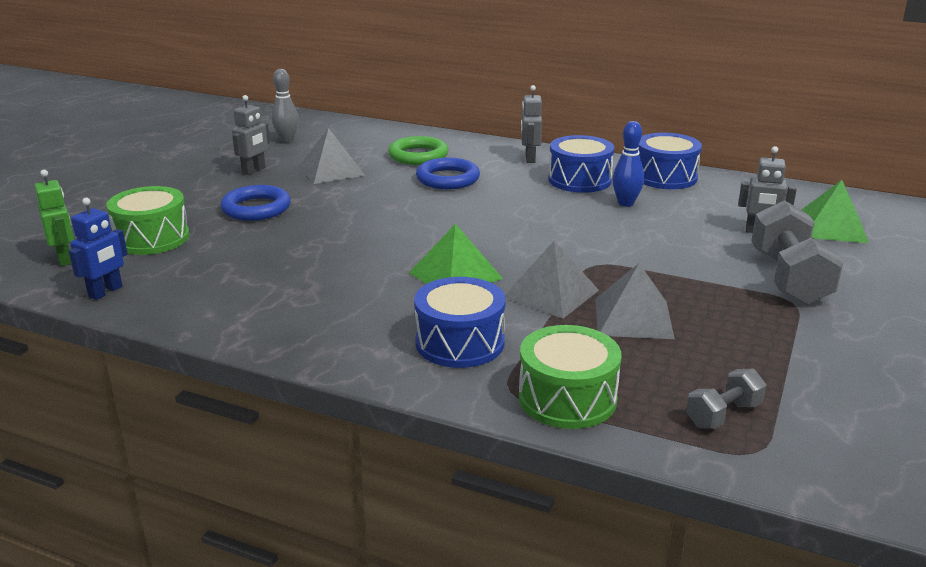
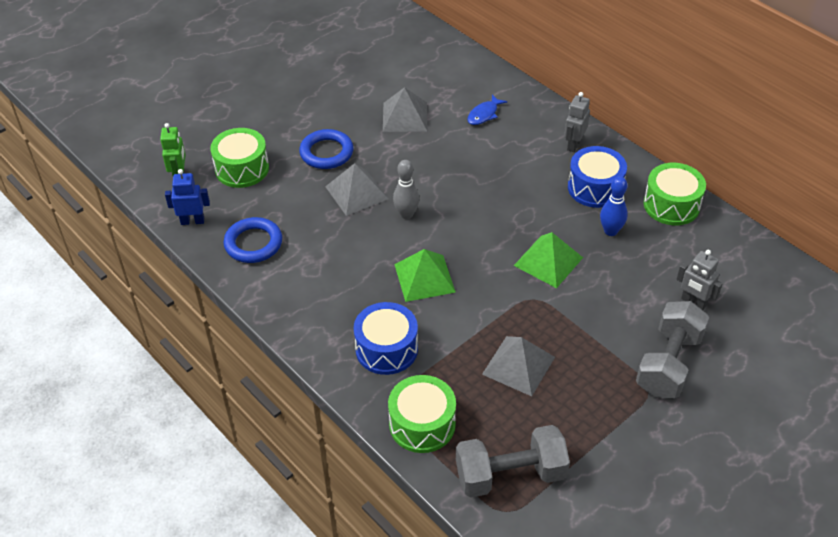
camera: 25 degrees right, 20 degrees up
blue robot [69,198,128,300] -> blue robot turned 150 degrees counterclockwise [165,169,210,225]
grey robot [232,95,270,175] -> none
grey bowling pin [272,69,299,143] -> grey bowling pin moved to [393,160,420,219]
green ring [388,136,448,165] -> blue fish [467,94,507,125]
blue ring [416,158,480,189] -> blue ring moved to [223,217,282,263]
grey pyramid [505,241,599,318] -> grey pyramid moved to [325,163,388,216]
blue drum [638,133,702,189] -> green drum [643,163,706,225]
grey dumbbell [686,369,766,429] -> grey dumbbell [456,425,570,498], size x1.90
green pyramid [802,180,869,243] -> green pyramid moved to [514,232,583,288]

